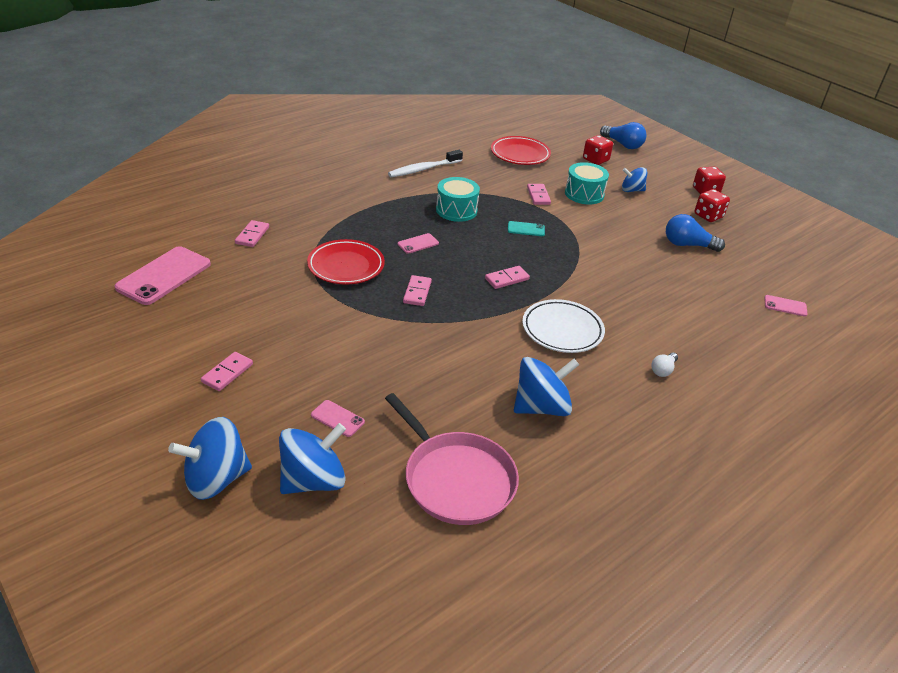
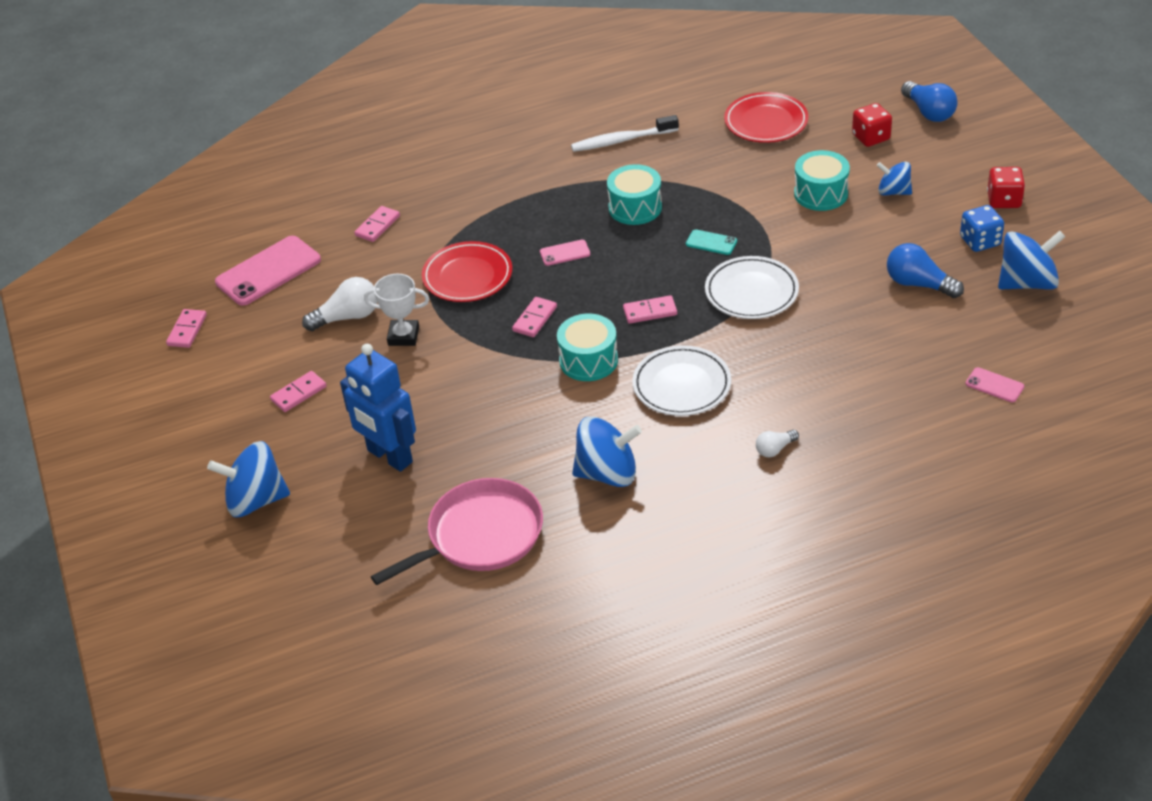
camera: 25 degrees right, 5 degrees up
blue spinning top [279,423,346,494] -> blue spinning top moved to [998,231,1065,289]
pink phone [311,400,365,437] -> blue robot [340,344,416,472]
pink pan [385,393,519,525] -> pink pan turned 105 degrees counterclockwise [371,478,543,585]
pink domino [527,184,551,205] -> pink domino moved to [166,309,207,348]
red dice [694,189,730,222] -> blue dice [960,205,1004,252]
none -> white light bulb [302,277,377,331]
none -> white trophy [364,274,429,346]
none -> turquoise drum [557,313,618,381]
none -> white plate [705,256,799,319]

